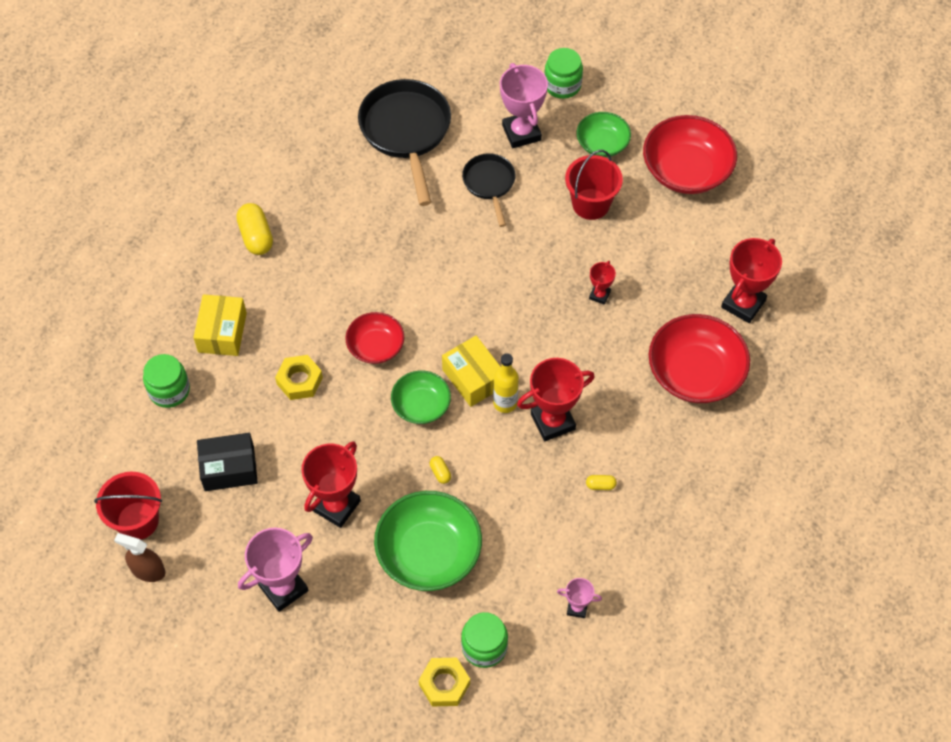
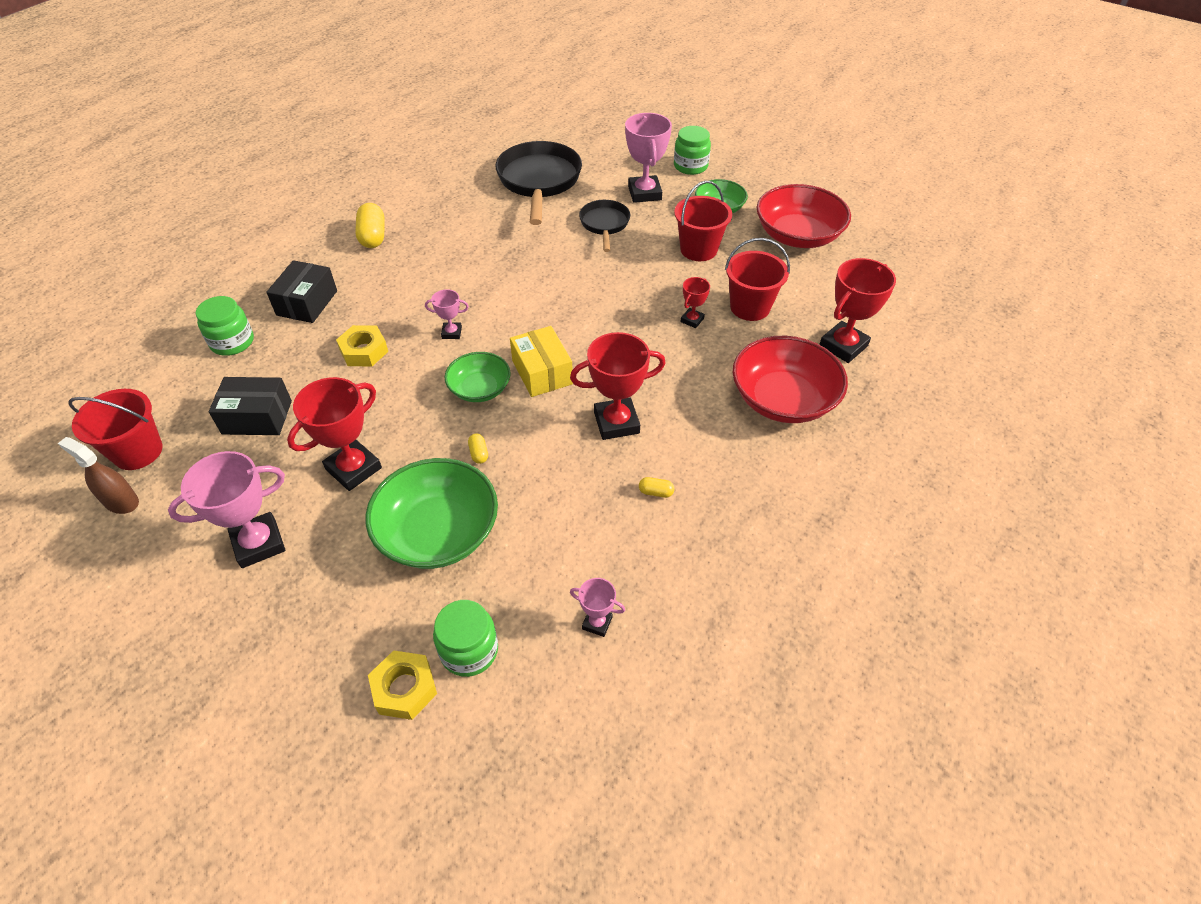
camera: 10 degrees right, 10 degrees down
yellow box [193,294,247,356] -> black box [266,260,337,323]
red bowl [345,312,404,364] -> pink trophy [425,289,469,339]
yellow bottle [493,353,519,413] -> none
none -> red bucket [725,238,790,321]

